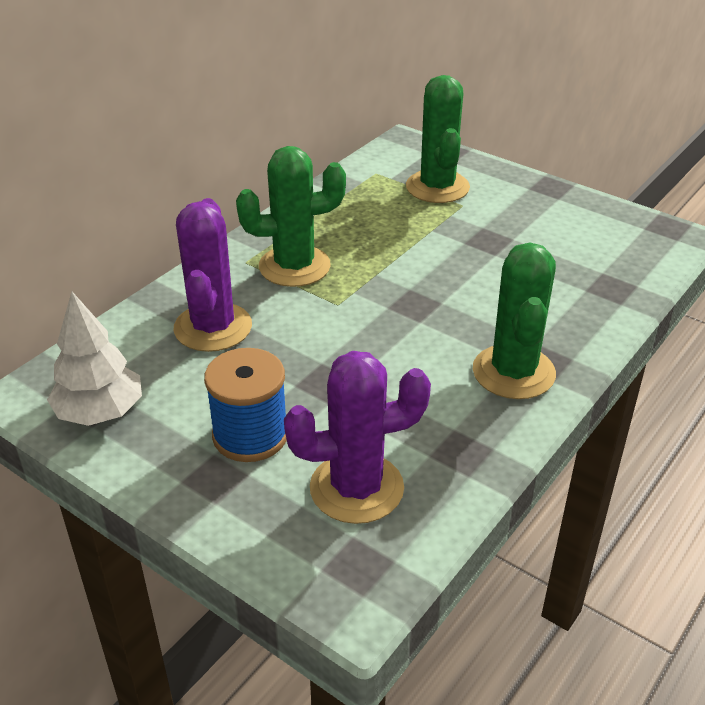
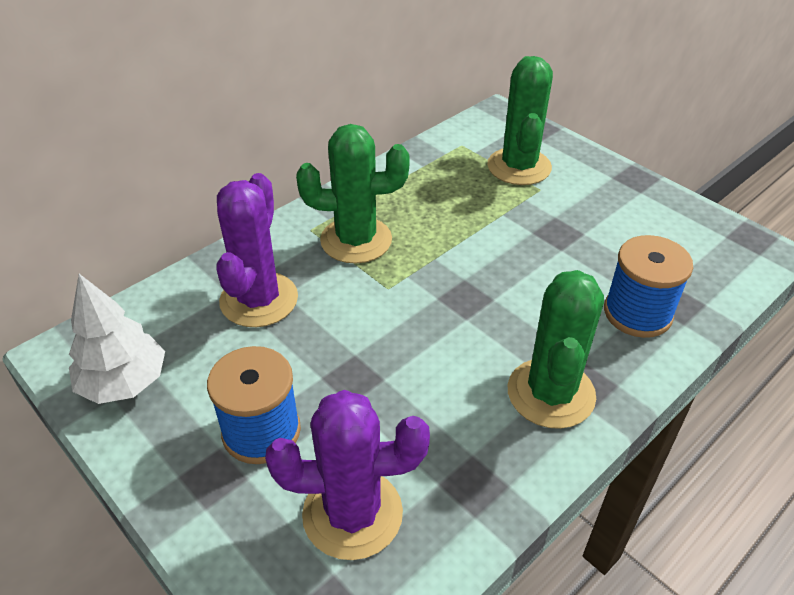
camera: 10 degrees right, 5 degrees up
none -> blue spool [604,235,693,338]

